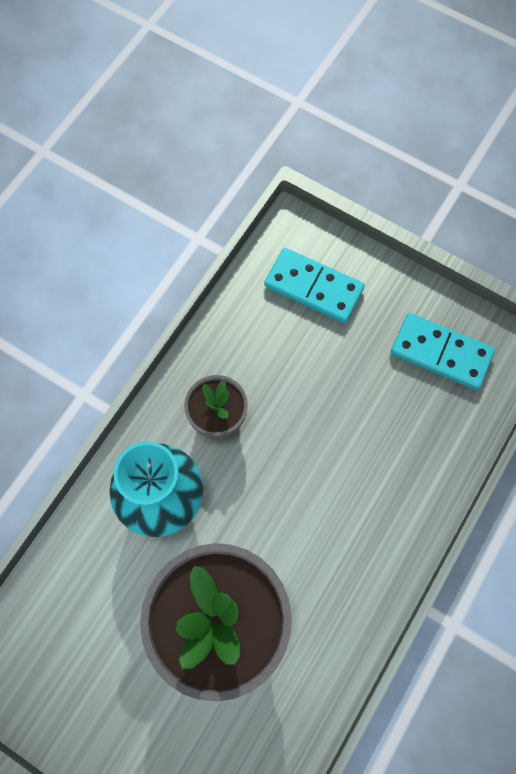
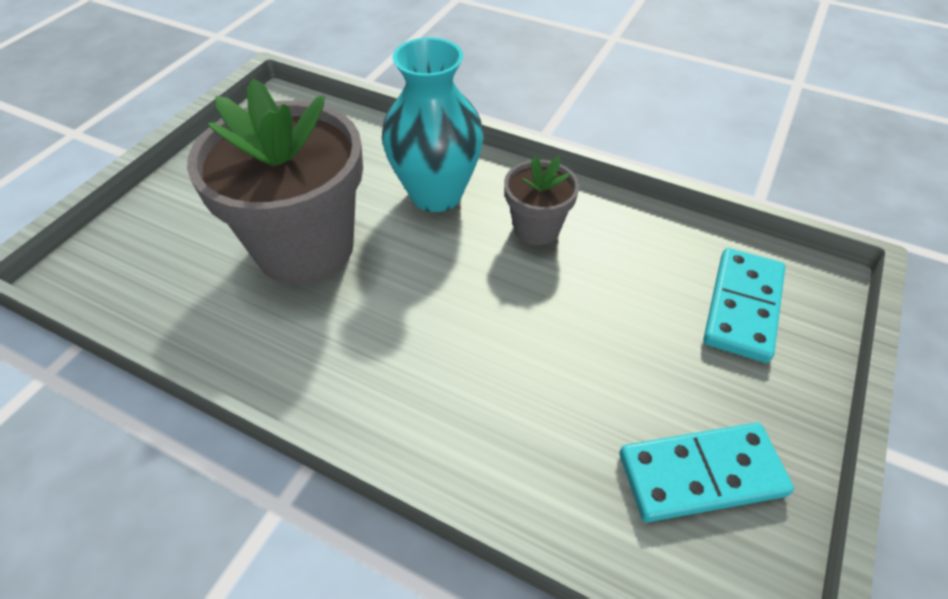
camera: 85 degrees right, 20 degrees down
turquoise domino [391,313,495,390] -> turquoise domino turned 60 degrees clockwise [620,423,794,522]

